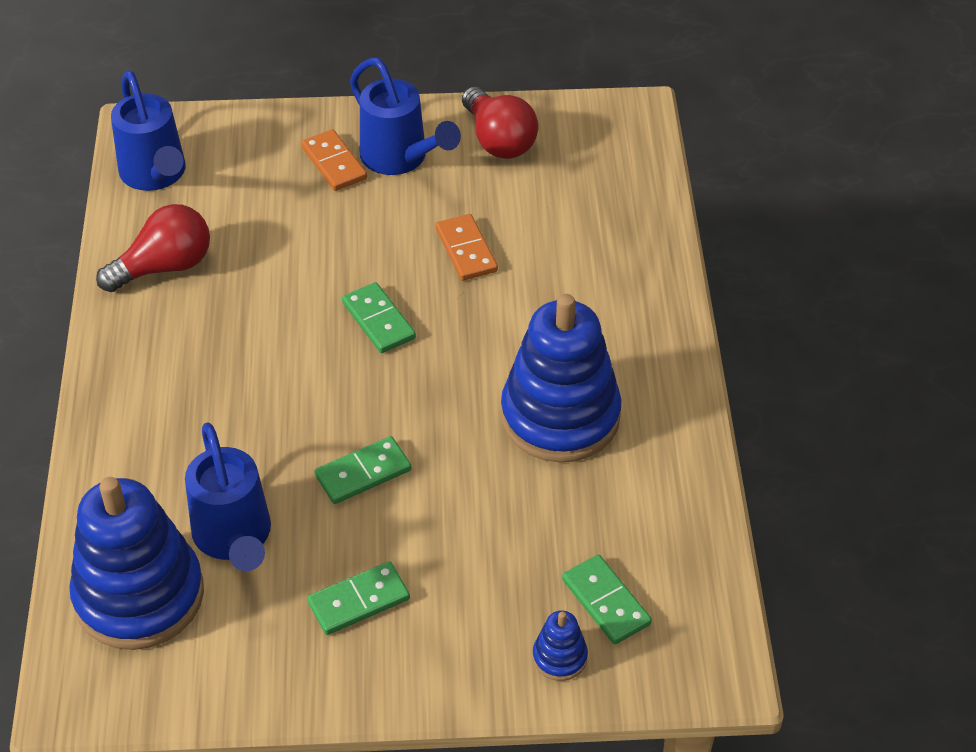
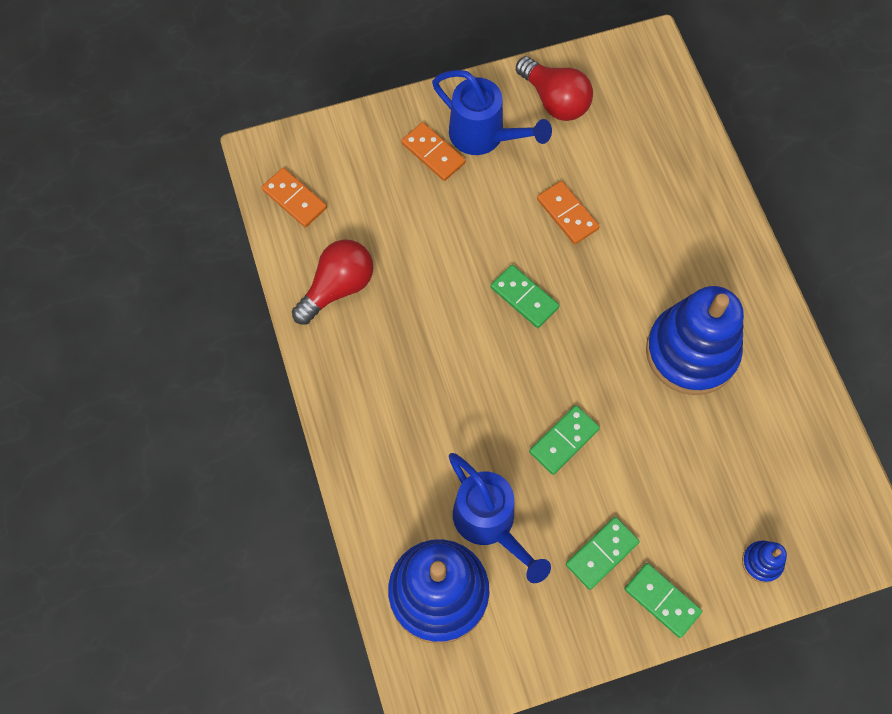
camera: 15 degrees left, 20 degrees up
blue watering can [111,70,186,191] -> orange domino [261,168,327,227]
green domino [562,555,652,644] -> green domino moved to [625,563,702,638]

